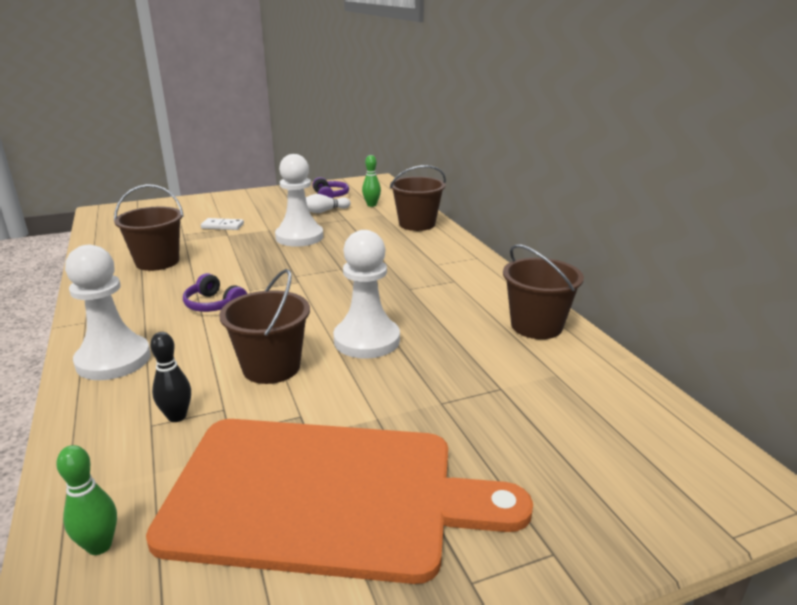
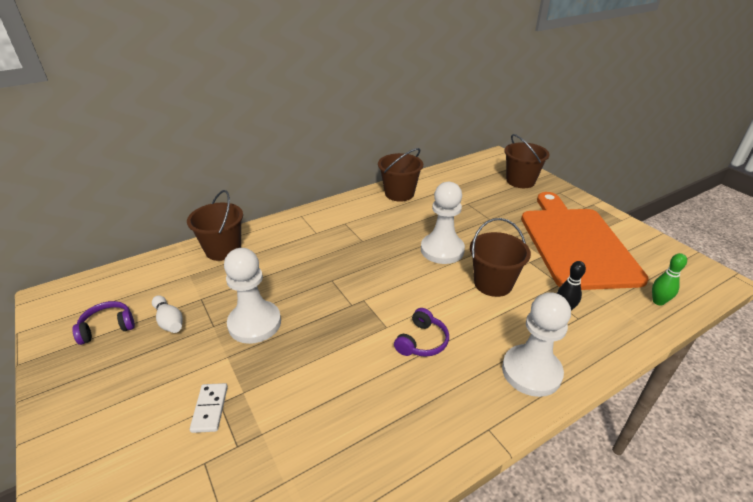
camera: 100 degrees left, 10 degrees up
brown bucket [114,184,184,271] -> brown bucket moved to [504,134,550,188]
green bowling pin [362,155,381,207] -> none

